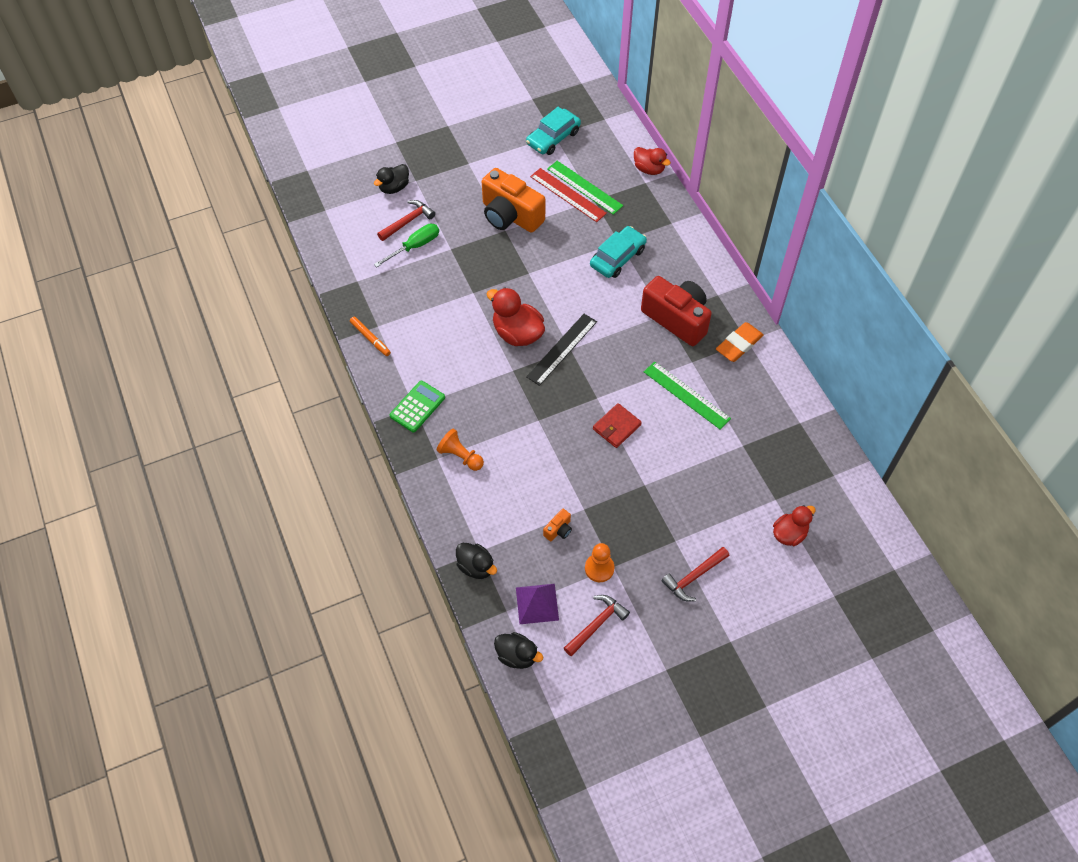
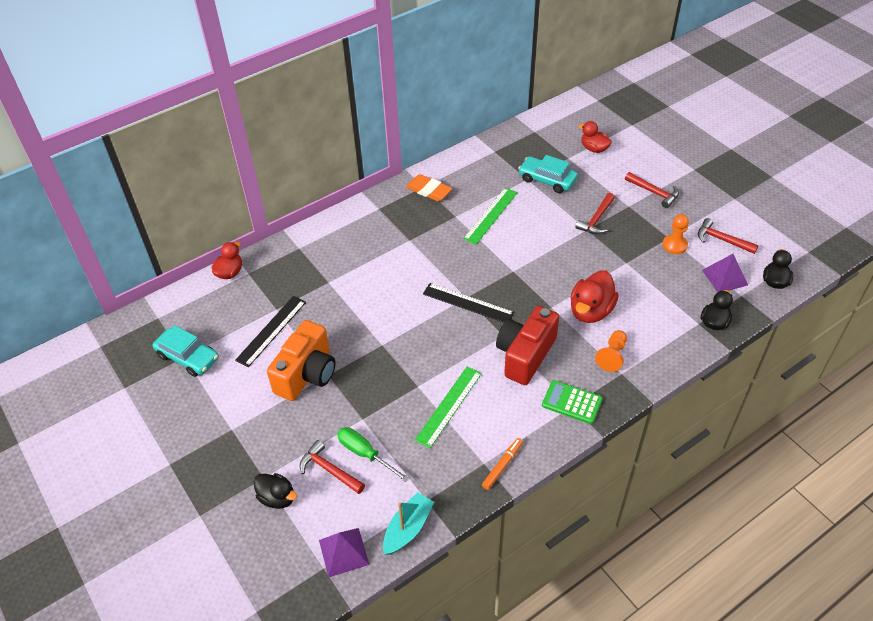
camera: 100 degrees left, 10 degrees down
red duck [487,287,545,346] -> red duck moved to [570,271,619,323]
red ruler [530,168,607,222] -> black ruler [235,296,306,367]
orange camera [543,509,572,541] -> none
green ruler [547,161,623,215] -> green ruler moved to [415,366,482,448]
turquoise car [590,226,647,278] -> turquoise car moved to [518,155,578,193]
red wallet [593,403,642,448] -> none
red camera [641,276,712,346] -> red camera moved to [496,306,559,385]
none -> purple pyramid [319,528,369,577]
none -> turquoise boat [383,492,434,555]
none -> red hammer [575,193,615,234]

